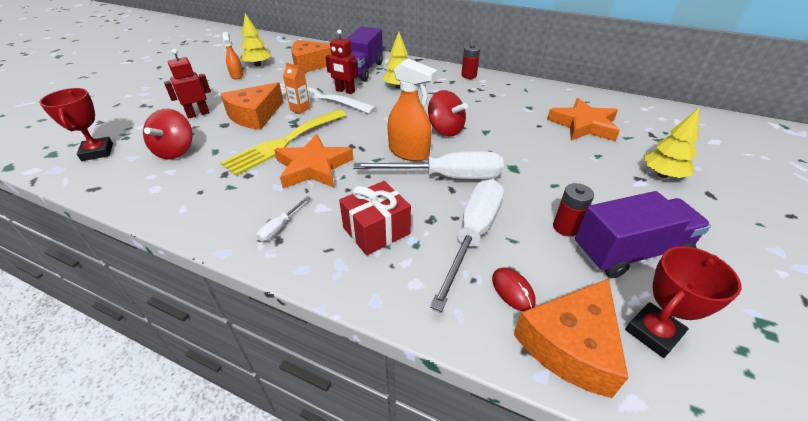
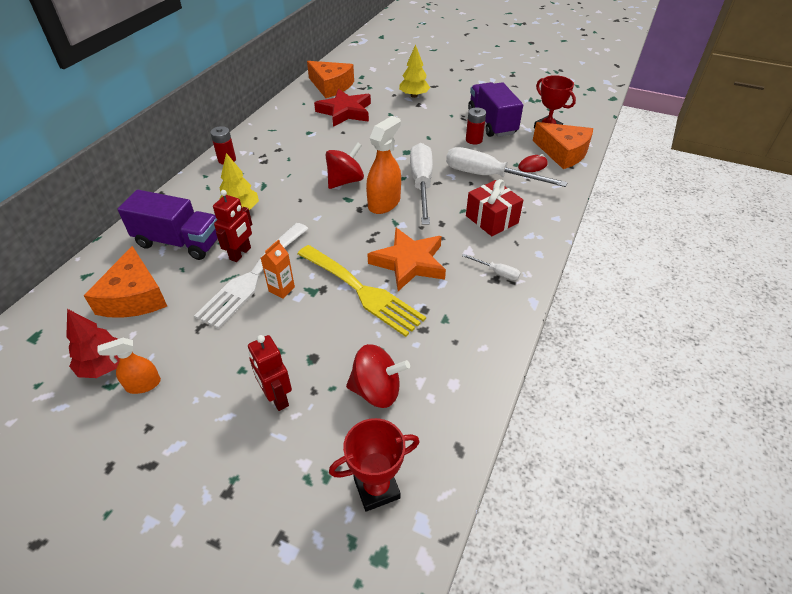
camera: 90 degrees left, 5 degrees up
orange cheese [221,82,284,130] -> orange cheese moved to [307,61,354,98]
yellow tree [240,13,271,66] -> red tree [66,309,119,378]
orange star [547,98,620,141] -> red star [314,89,371,127]

